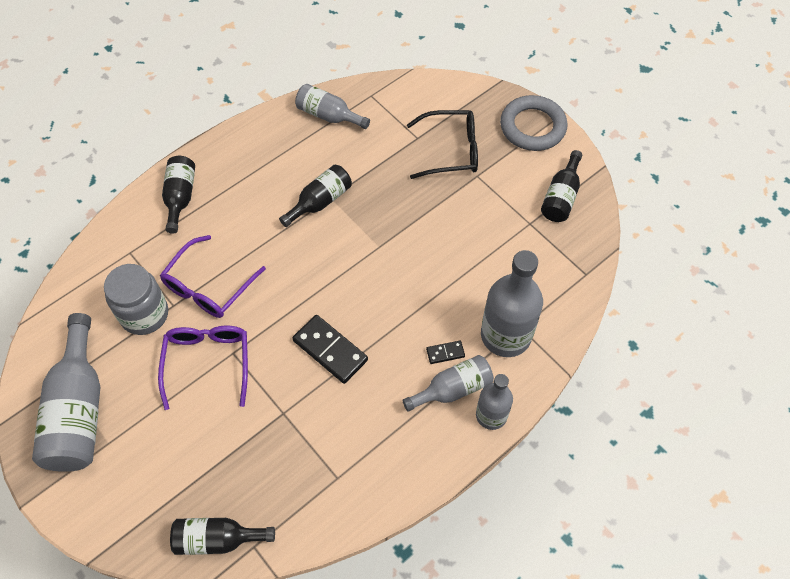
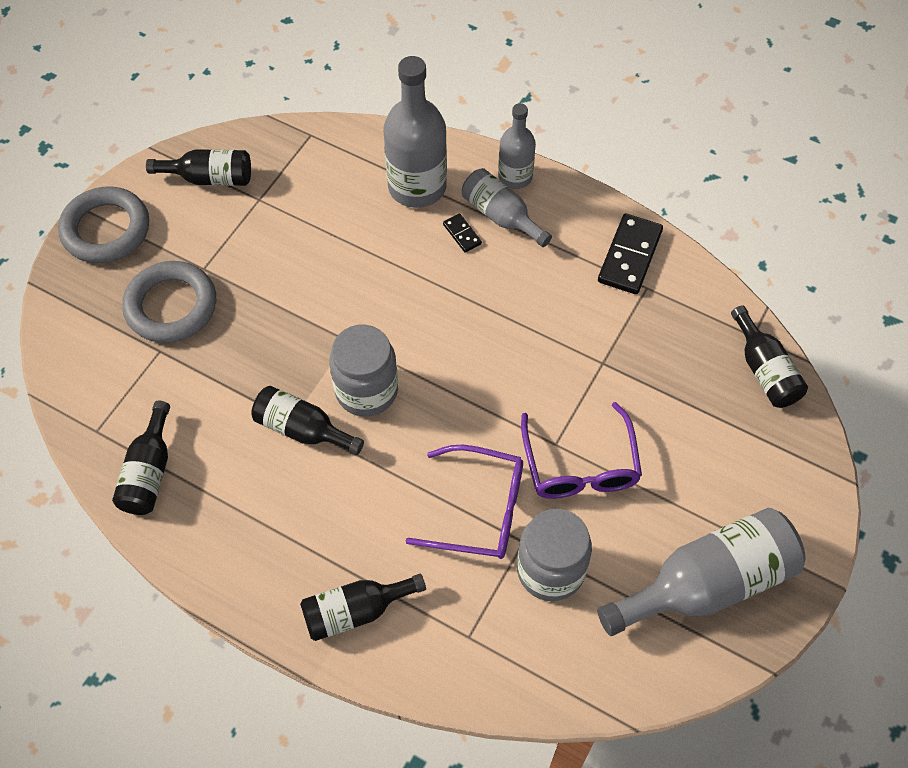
camera: 110 degrees left, 0 degrees up
purple glasses [158,326,248,410] -> purple glasses turned 75 degrees counterclockwise [521,402,642,499]
black domino [292,315,368,384] -> black domino moved to [598,213,663,294]
grey bottle [295,84,370,129] -> black bottle [112,401,170,515]
black glasses [407,110,478,179] -> grey ring [122,261,216,343]
none -> grey jar [329,325,398,417]

